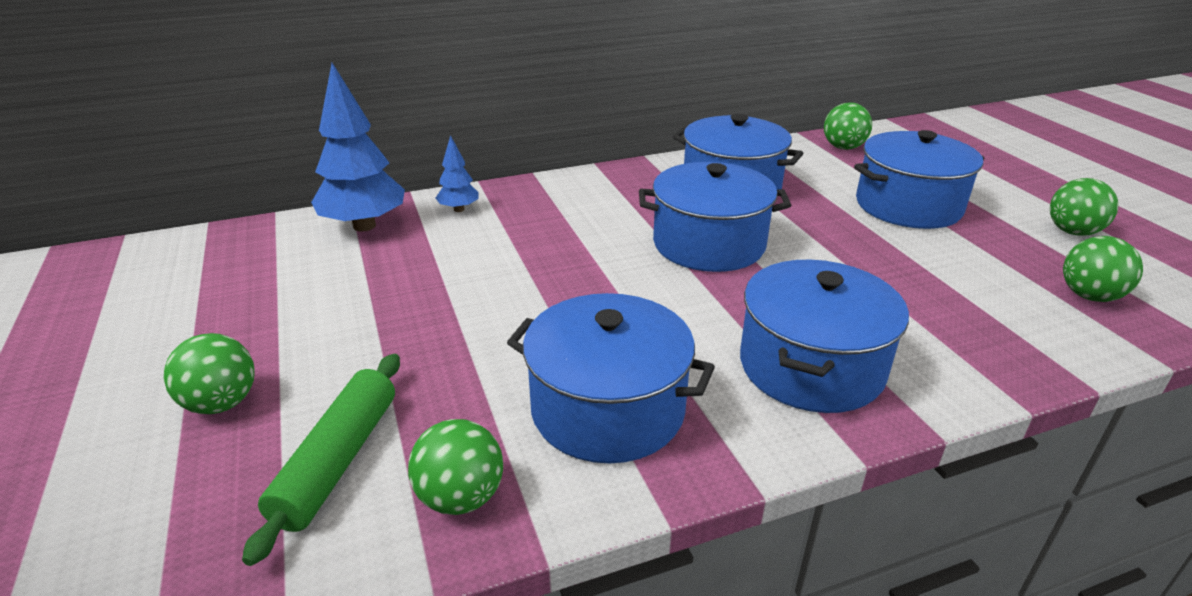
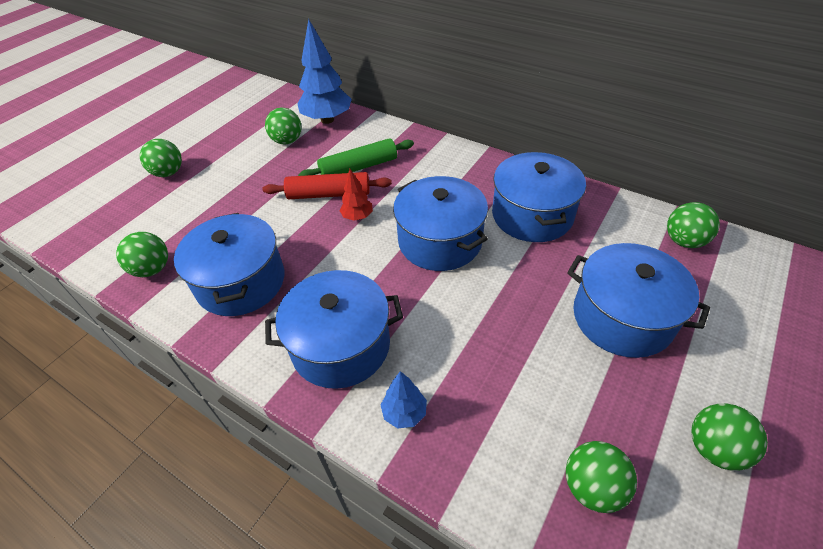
camera: 55 degrees right, 15 degrees up
green rolling pin [242,354,400,566] -> green rolling pin moved to [298,138,414,176]
blue tree [436,135,479,212] -> blue tree moved to [381,371,427,429]
none -> red rolling pin [263,172,392,199]
none -> green ball [265,108,302,144]
none -> red tree [340,169,373,221]

